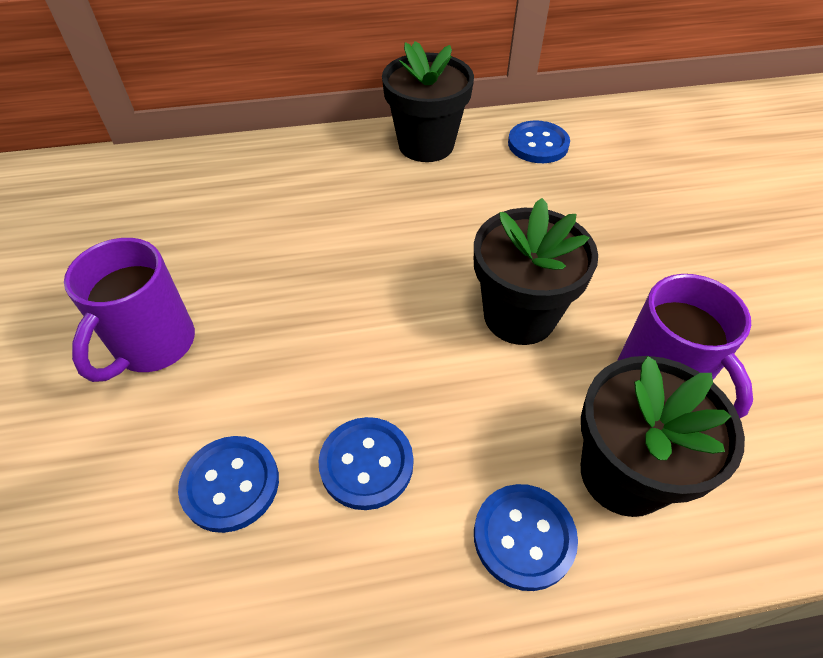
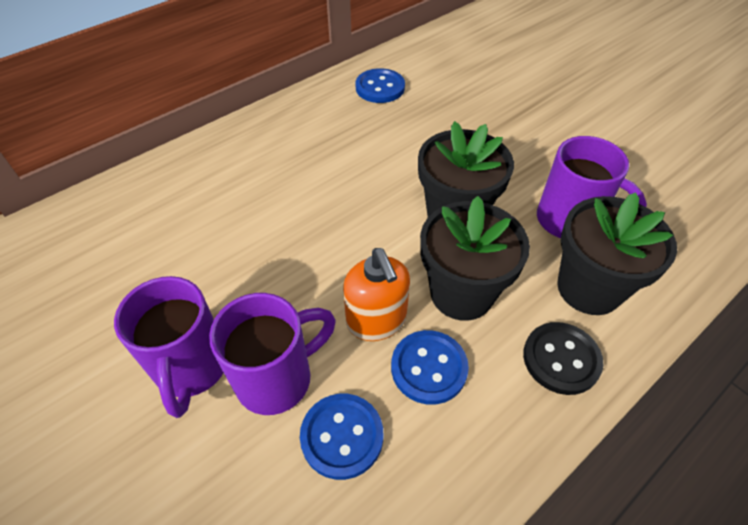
camera: 30 degrees left, 0 degrees up
black flower pot [382,41,474,162] -> black flower pot moved to [420,196,530,321]
blue button [474,484,578,591] -> black button [523,322,603,395]
none -> purple mug [209,293,336,415]
none -> orange soap dispenser [343,248,410,341]

